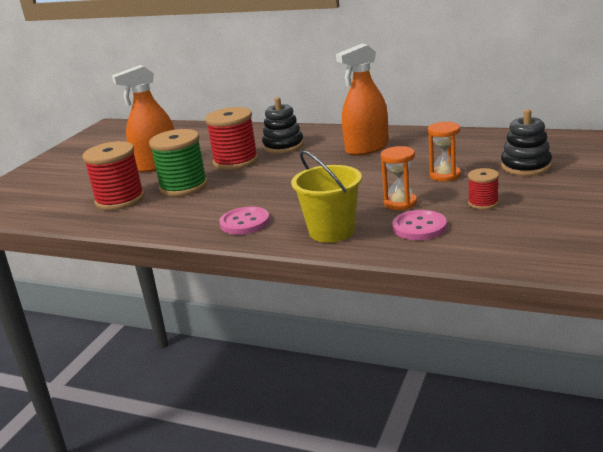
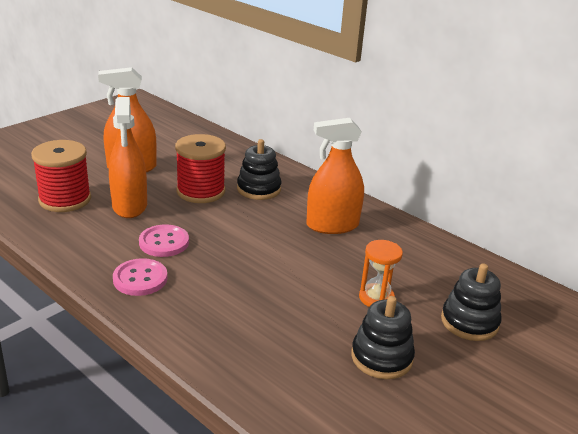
camera: 15 degrees right, 5 degrees up
green spool [149,129,208,197] -> orange spray bottle [109,97,147,218]
yellow bucket [291,150,362,243] -> none
orange hourglass [381,146,417,210] -> none
pink button [392,210,447,240] -> pink button moved to [139,224,189,257]
red spool [468,168,499,210] -> black stacking toy [351,296,415,379]

